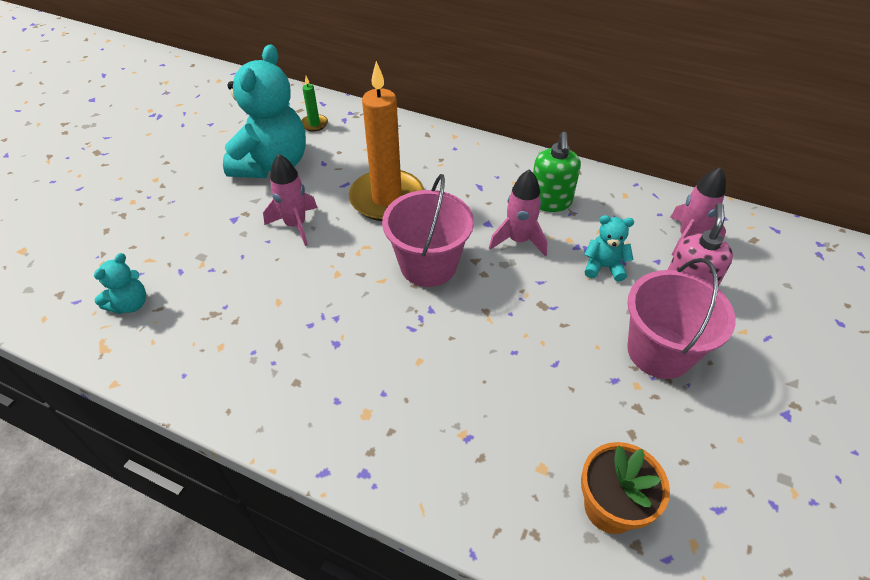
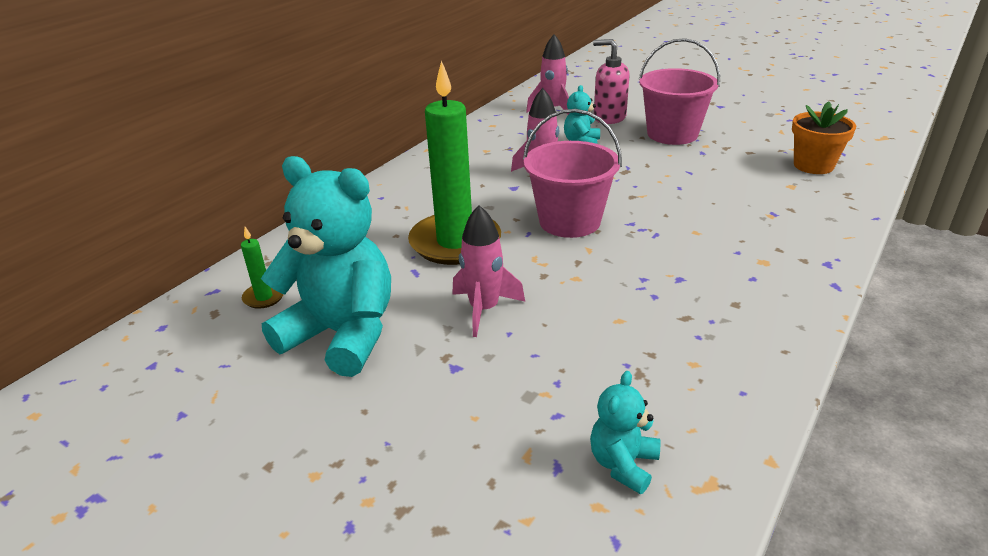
camera: 80 degrees left, 15 degrees down
turquoise teddy bear [94,253,146,314] -> turquoise teddy bear turned 105 degrees counterclockwise [590,371,660,494]
orange candle [349,61,424,221] -> green candle [408,61,501,265]
green soap dispenser [533,132,581,212] -> none

